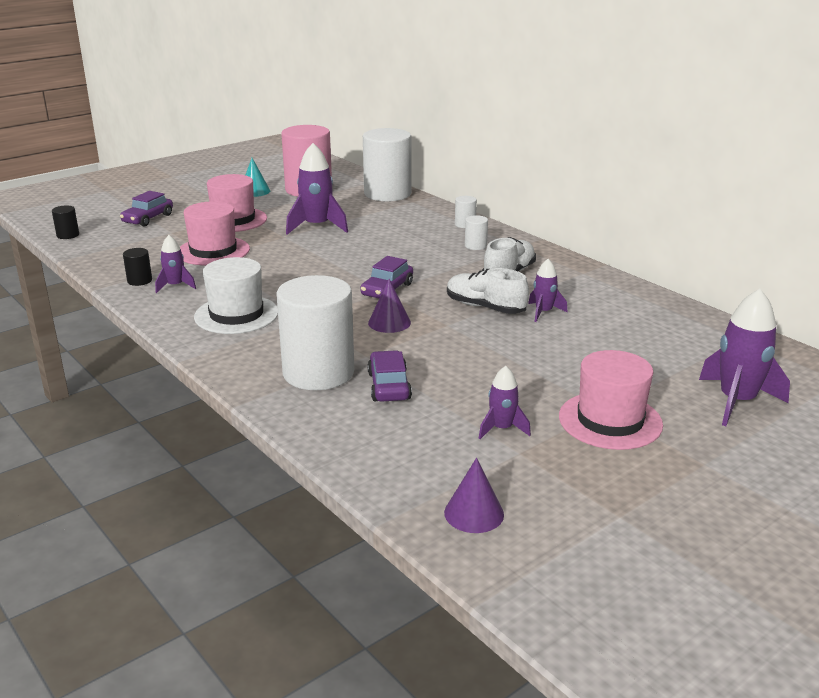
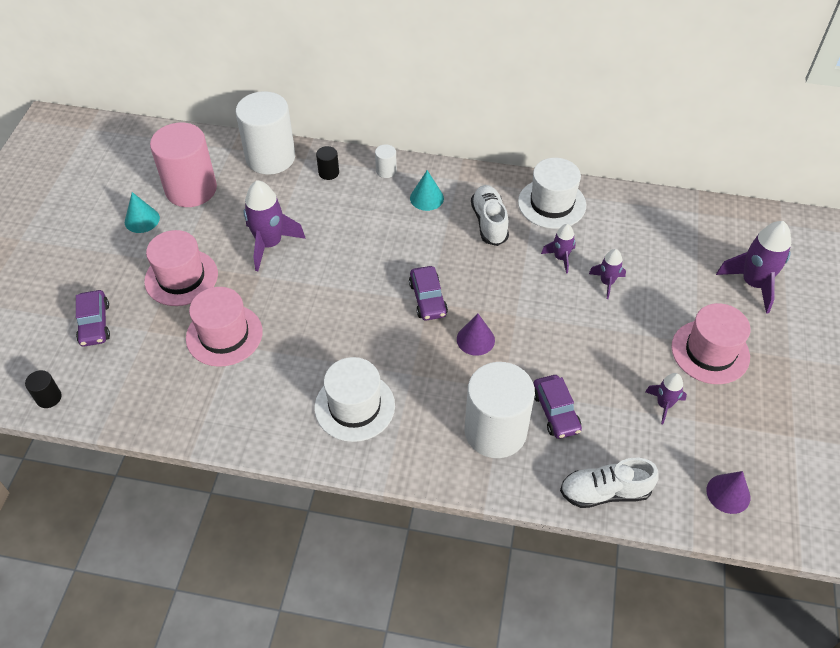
camera: 40 degrees left, 25 degrees up
black cylinder [123,248,152,286] -> black cylinder moved to [316,146,339,180]
purple rocket [155,235,196,293] -> purple rocket moved to [589,249,626,299]
purple car [368,350,412,402] -> purple car turned 150 degrees counterclockwise [533,375,582,439]
white shoe [447,268,529,314] -> white shoe moved to [560,458,659,508]
white cylinder [465,215,488,250] -> turquoise cone [410,170,444,211]
none -> white hat [518,158,586,229]

